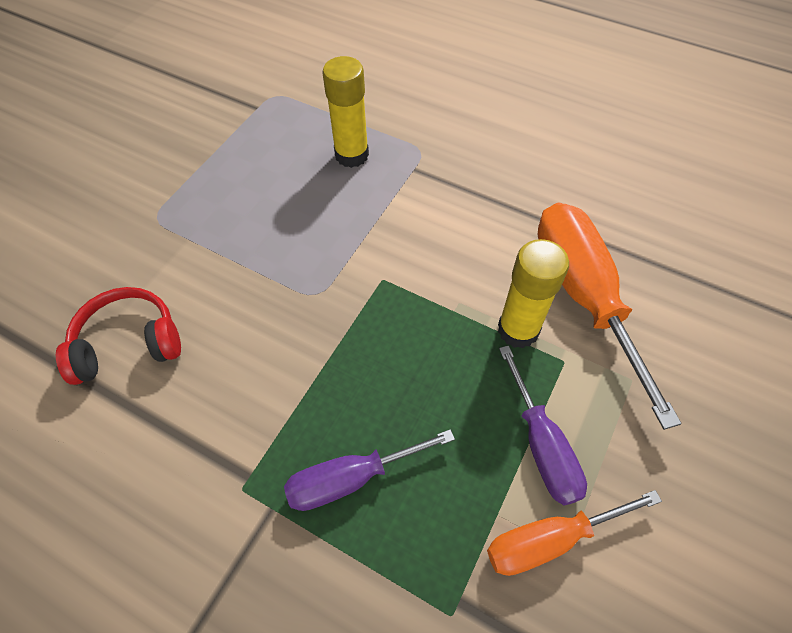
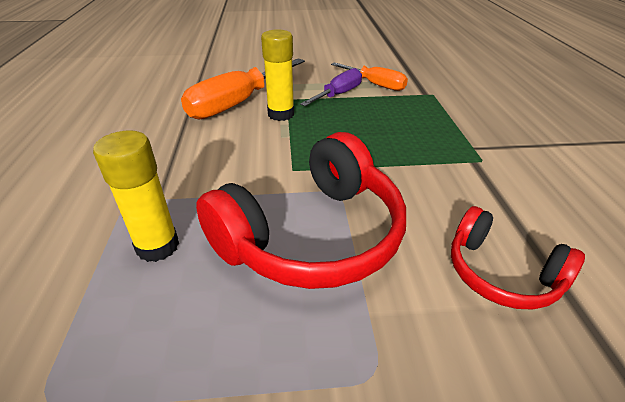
camera: 125 degrees left, 20 degrees down
purple screwdriver [284,429,455,511] -> none
none -> red headphones [196,132,406,289]

